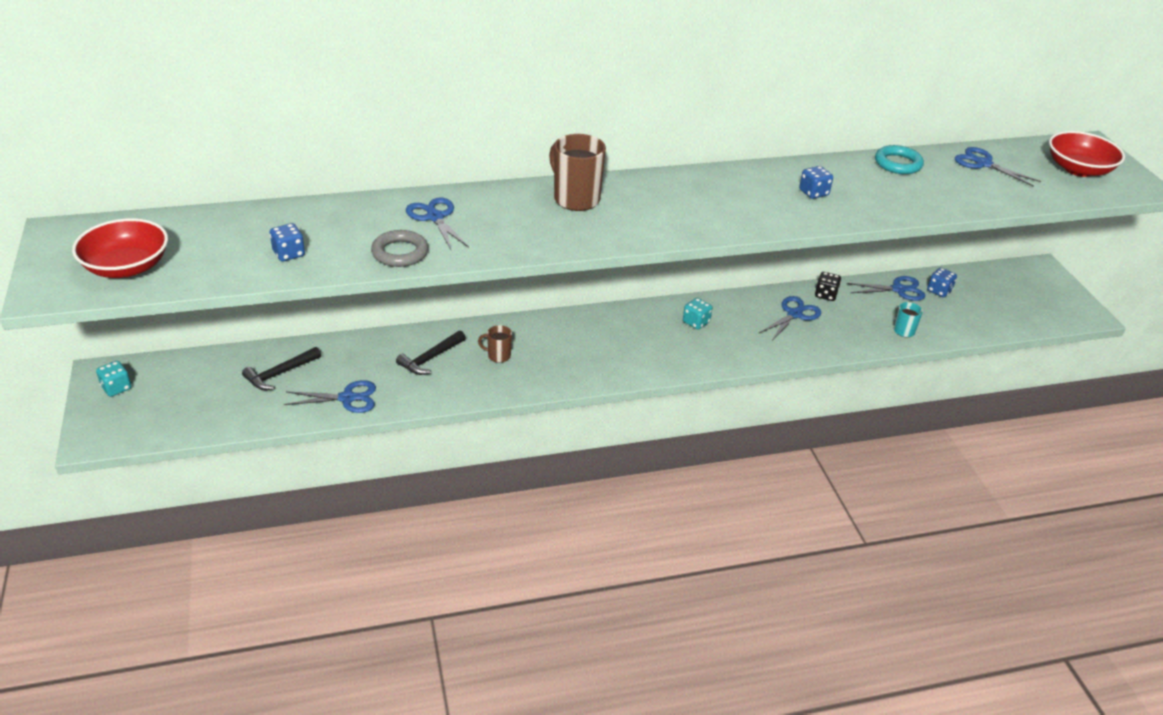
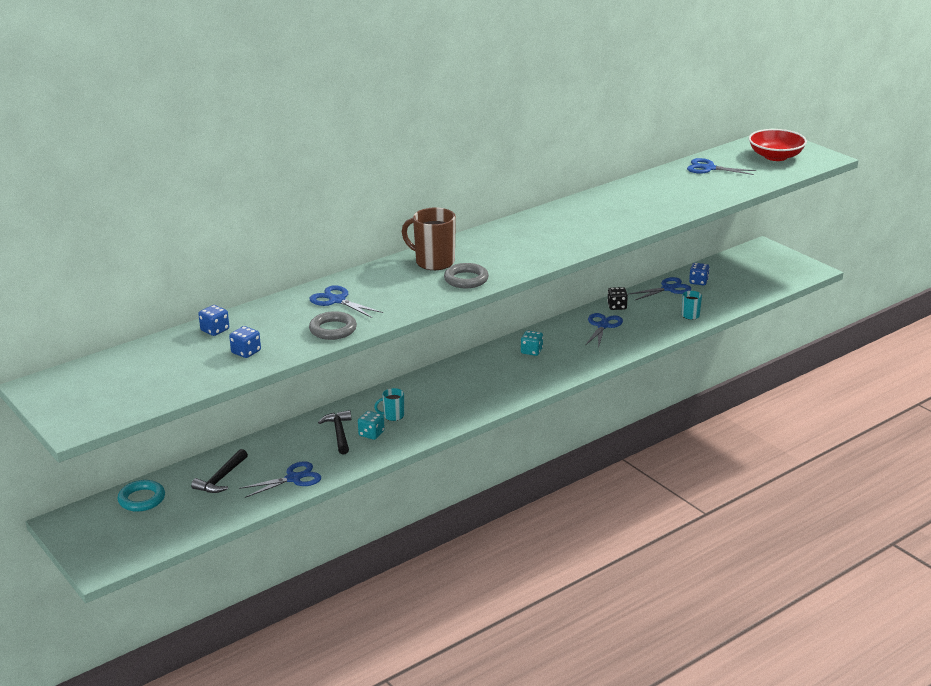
camera: 20 degrees left, 10 degrees down
red bowl [72,218,168,278] -> none
turquoise dice [96,361,132,397] -> turquoise dice moved to [358,411,385,440]
black hammer [396,330,466,375] -> black hammer turned 150 degrees clockwise [318,410,351,455]
brown mug [478,325,512,363] -> turquoise mug [374,388,404,421]
blue dice [799,166,833,199] -> blue dice moved to [198,305,229,336]
turquoise ring [875,145,924,174] -> turquoise ring moved to [118,480,165,512]
none -> grey ring [444,263,489,288]

